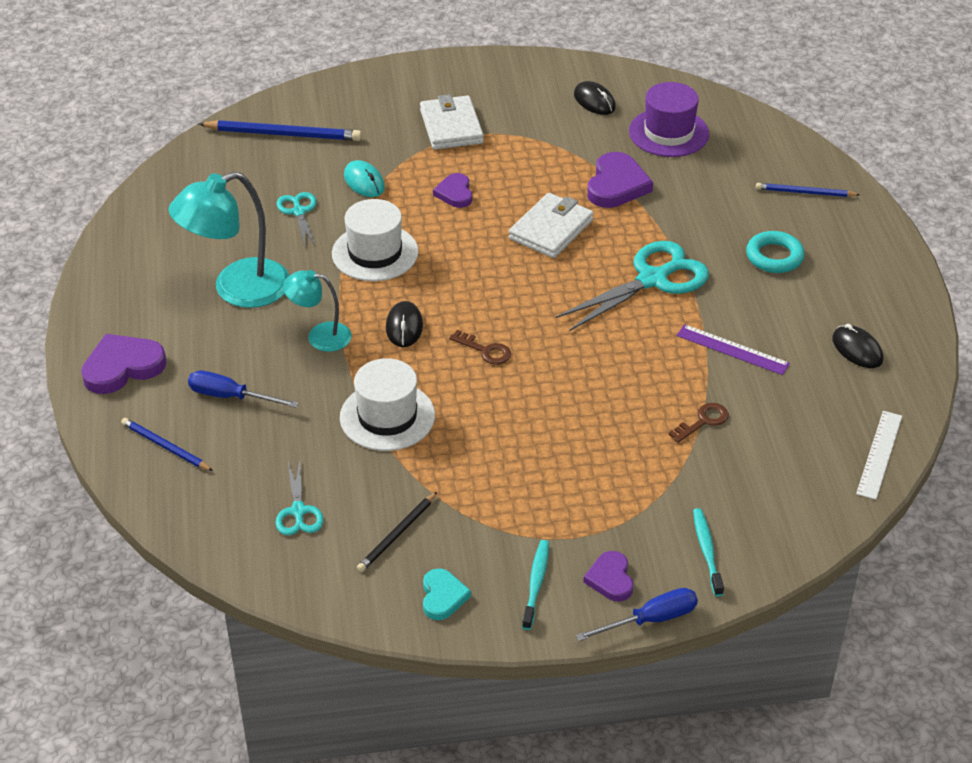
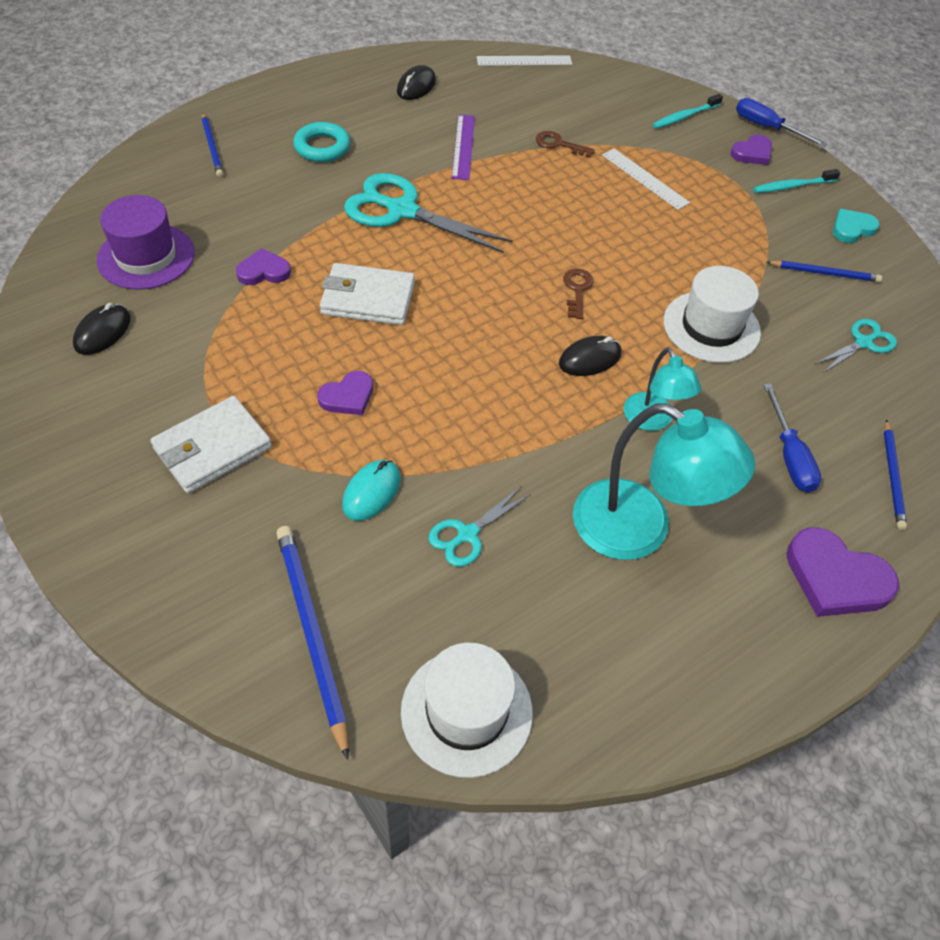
camera: 120 degrees left, 10 degrees up
white hat [332,199,418,281] -> white hat moved to [401,643,533,778]
black pencil [357,492,437,572] -> blue pencil [767,260,882,282]
purple heart [587,152,653,208] -> purple heart [236,248,291,285], size x0.61
none -> white ruler [602,149,690,210]

